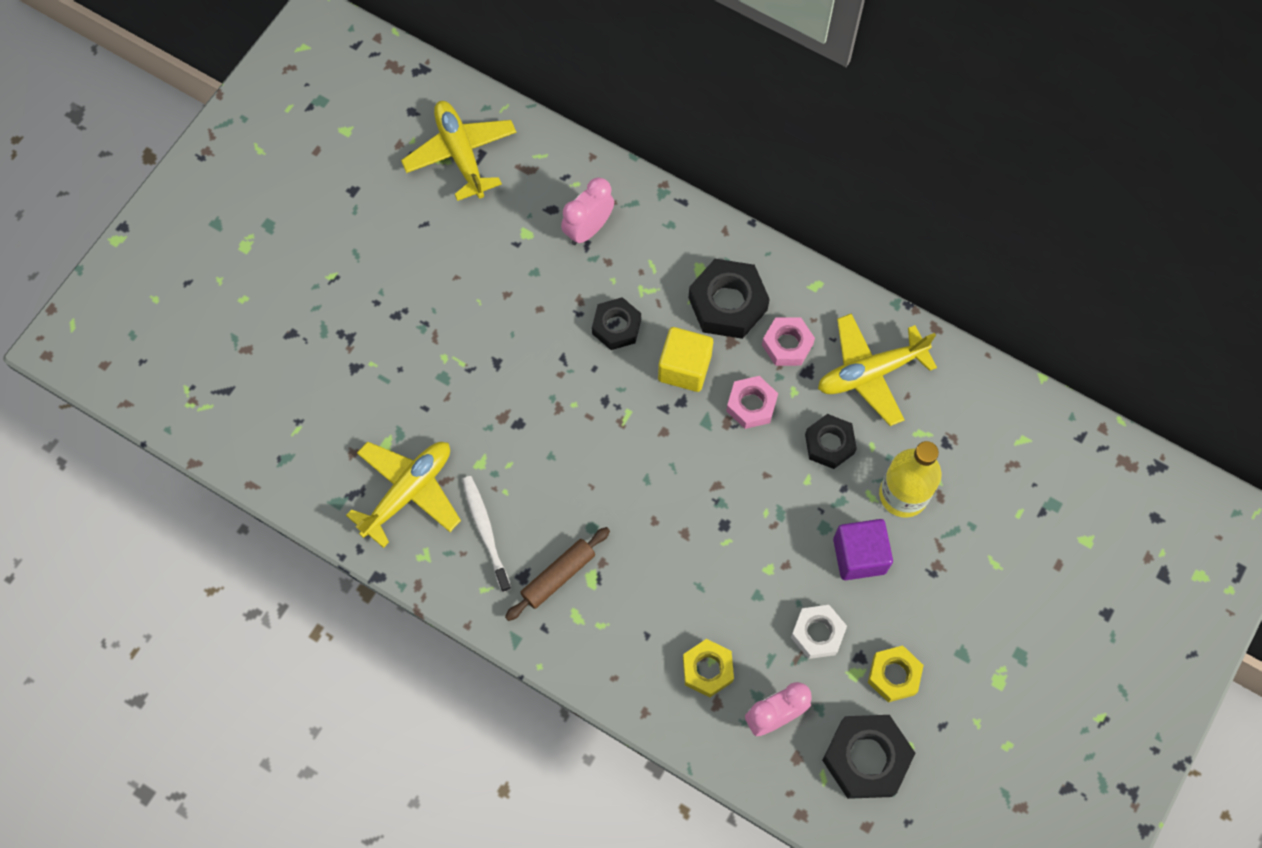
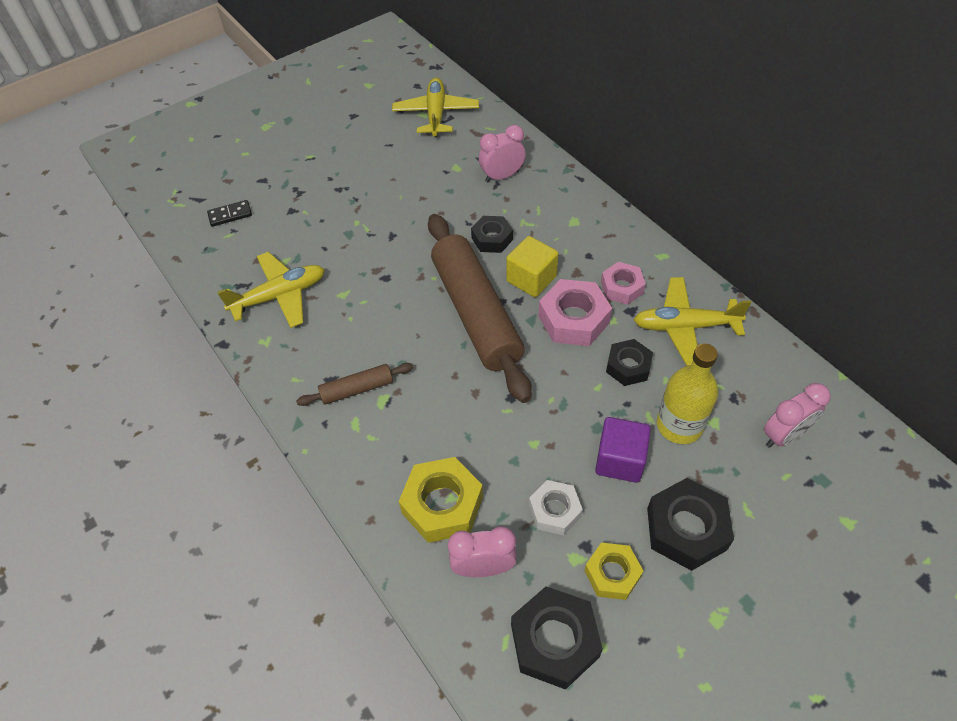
camera: 25 degrees right, 15 degrees down
white toothbrush [462,476,511,592] -> none
yellow nut [683,639,734,697] -> yellow nut [399,457,483,543], size x1.57
black nut [689,259,770,339] -> black nut moved to [647,478,734,571]
pink nut [726,376,778,429] -> pink nut [539,279,612,346], size x1.57
none -> black domino [207,200,252,227]
none -> brown rolling pin [428,214,532,403]
none -> pink clock [764,383,831,448]

